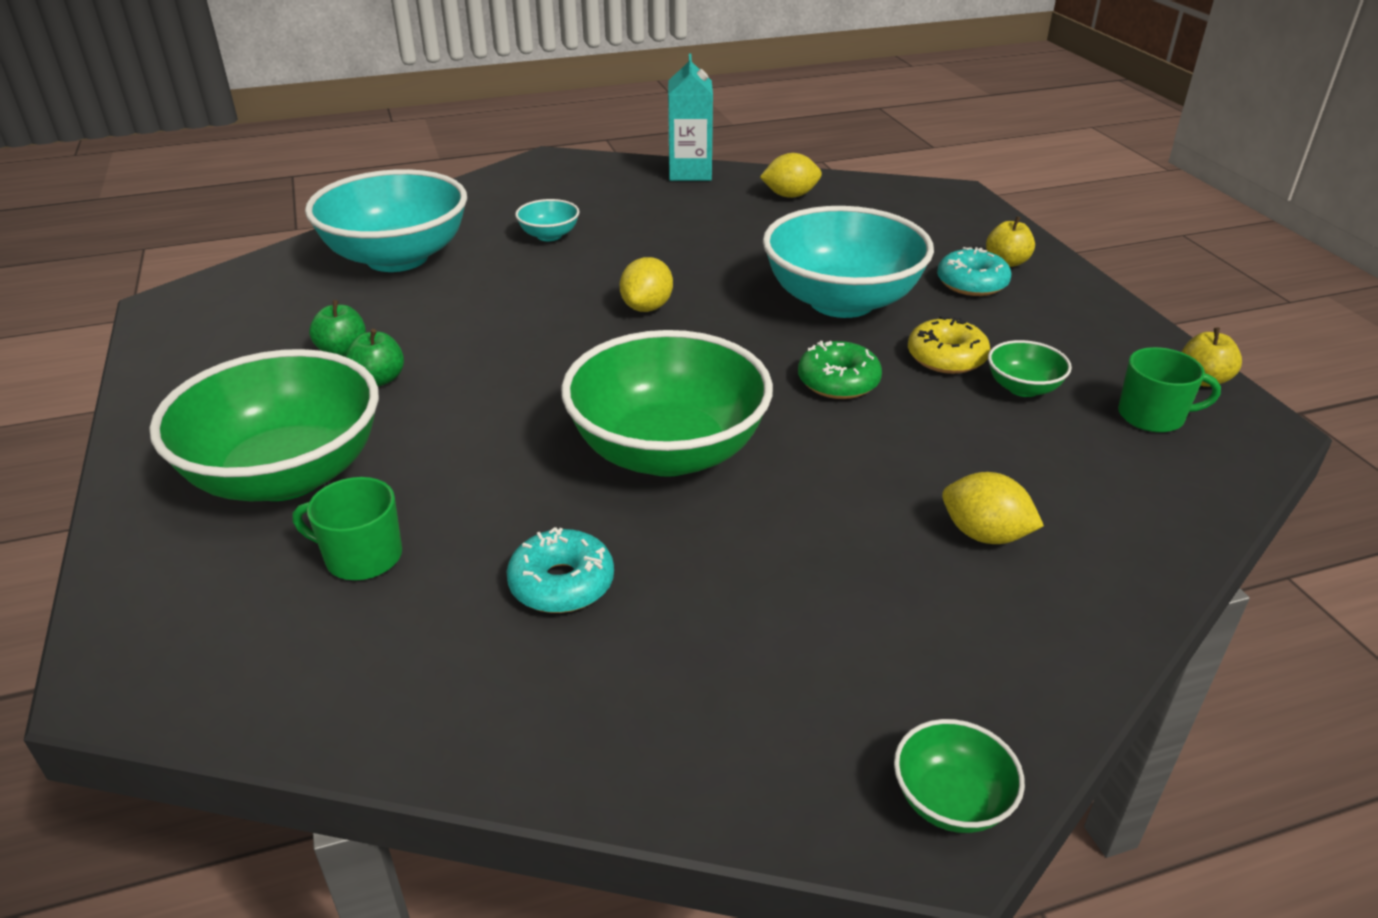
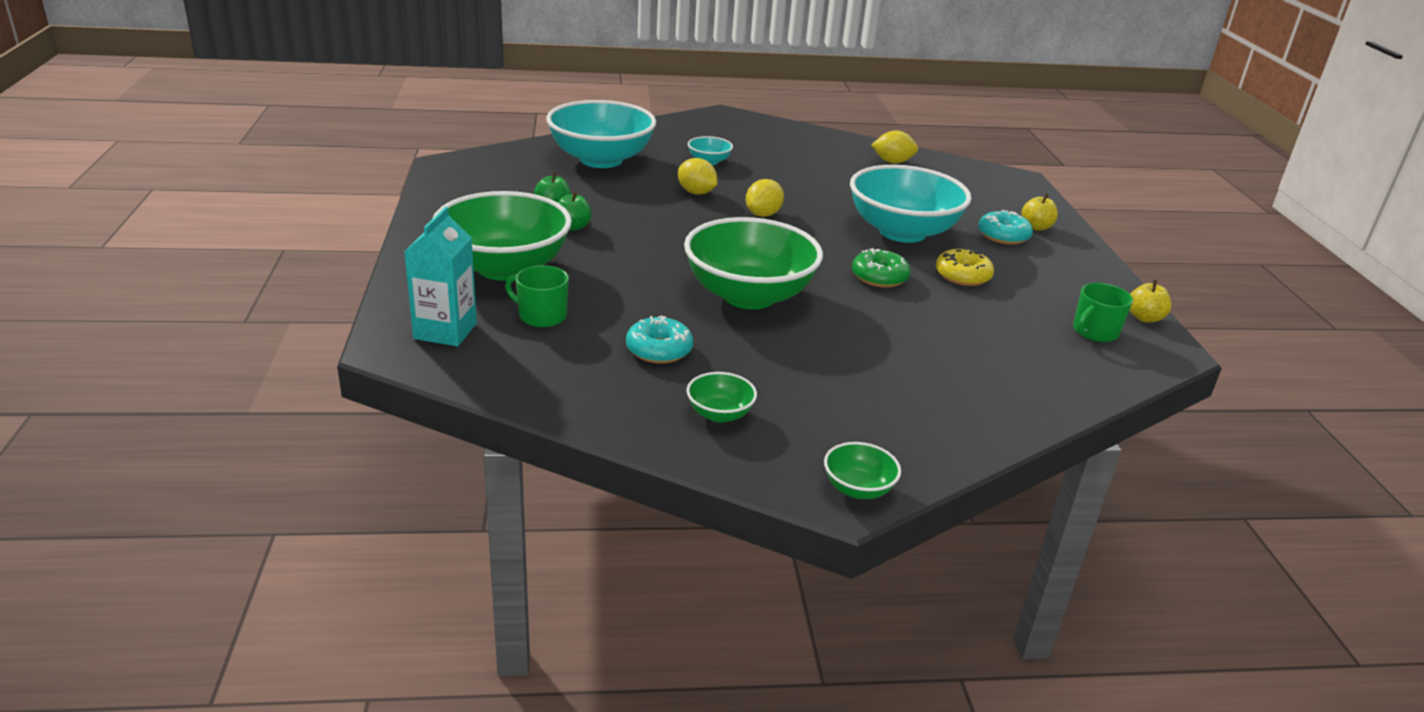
camera: 10 degrees right, 5 degrees down
turquoise carton [668,54,713,181] -> turquoise carton moved to [404,207,477,346]
yellow lemon [942,472,1044,544] -> yellow lemon moved to [678,158,717,195]
green bowl [988,340,1072,397] -> green bowl moved to [686,372,757,423]
green mug [1118,347,1221,433] -> green mug turned 120 degrees clockwise [1073,283,1133,342]

